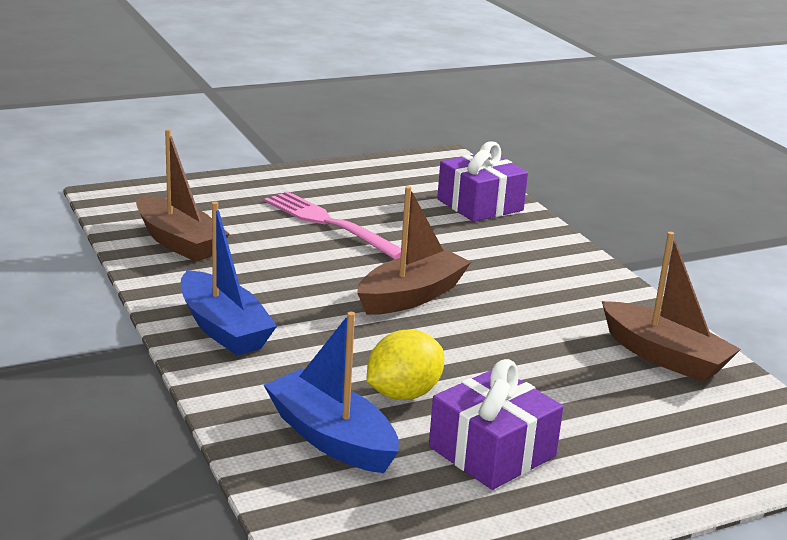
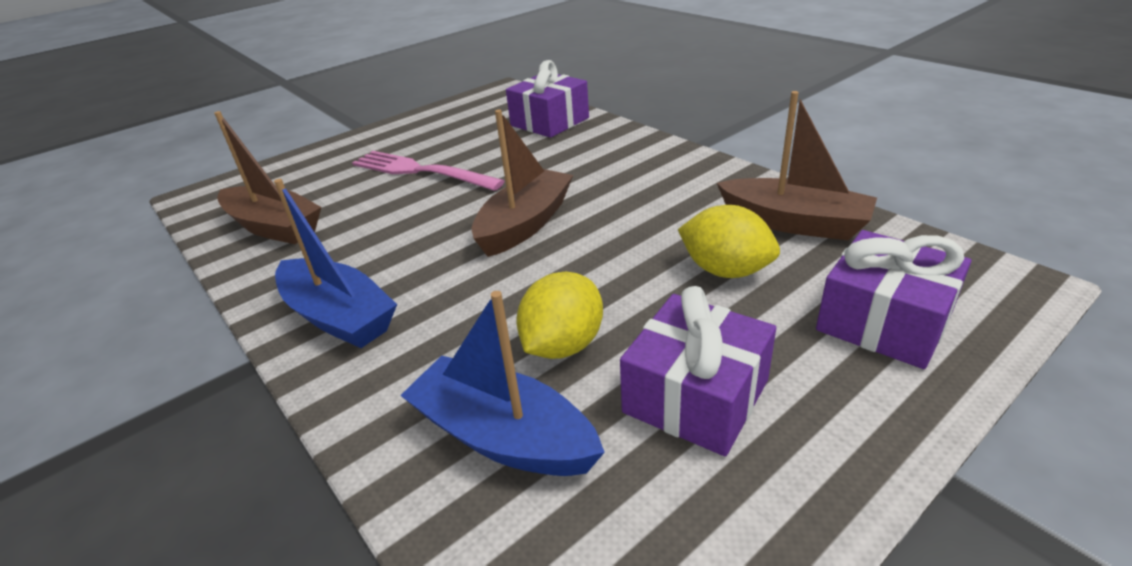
camera: 10 degrees left, 10 degrees up
none -> yellow lemon [678,205,780,278]
none -> purple gift [816,230,971,369]

